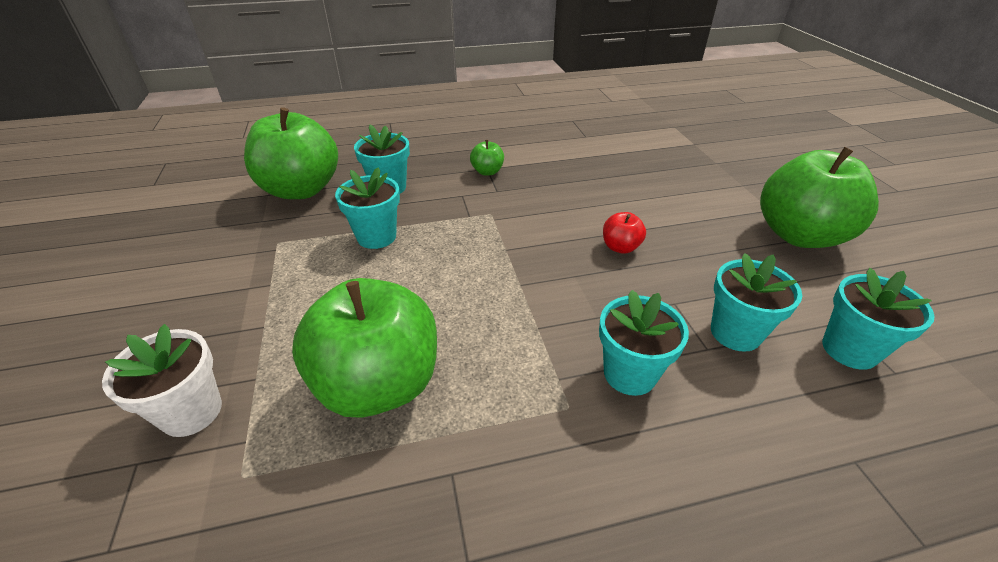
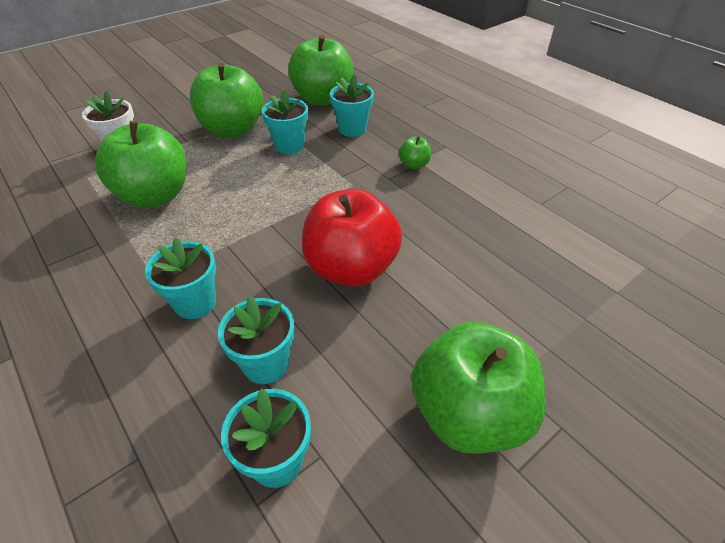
camera: 65 degrees right, 5 degrees up
red apple [603,212,646,254] -> red apple [302,189,402,287], size x2.35
none -> green apple [190,63,263,137]

